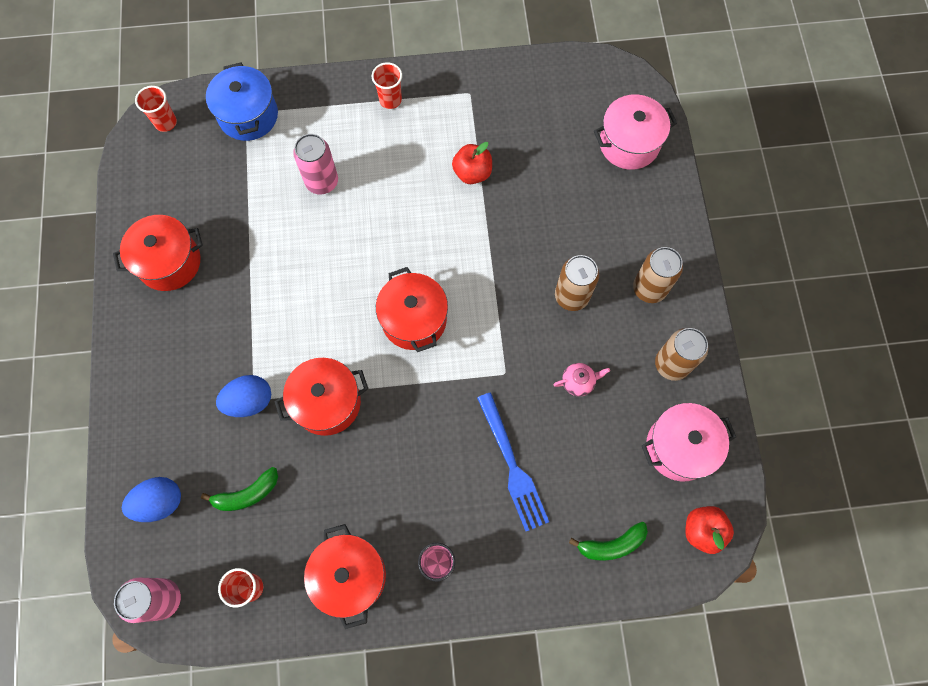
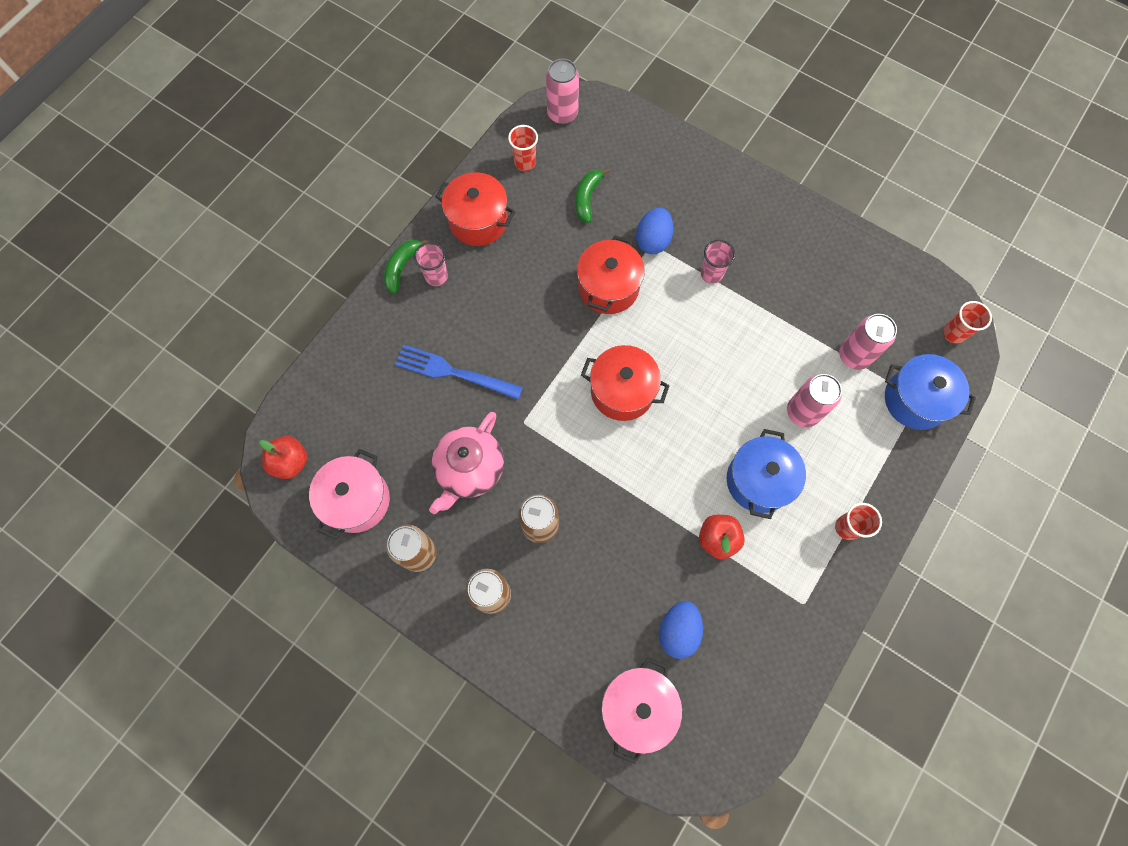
camera: 130 degrees right, 0 degrees up
red pot [113,215,203,291] -> none
blue egg [122,477,181,522] -> blue egg moved to [659,601,703,659]
pink teapot [553,363,610,396] -> pink teapot [429,412,504,514], size x2.11
green banana [569,522,648,561] -> green banana moved to [384,239,429,294]
none -> pink cup [701,240,735,284]
none -> blue pot [727,429,806,519]
none -> pink can [839,314,897,370]

